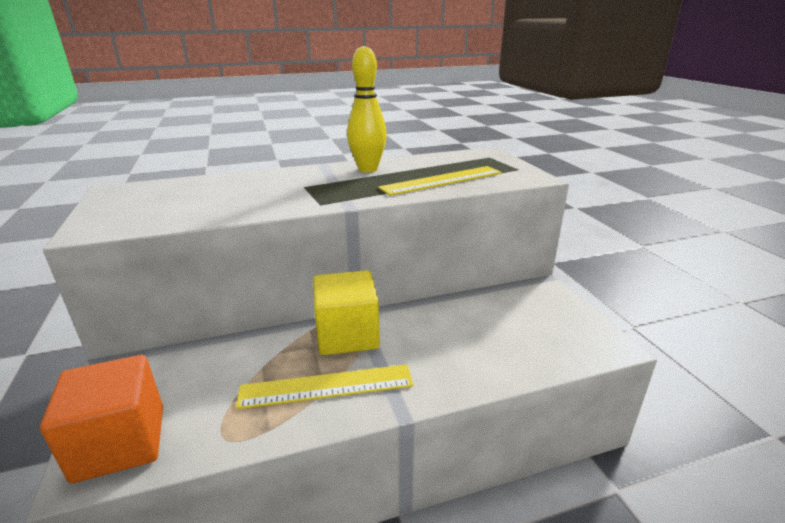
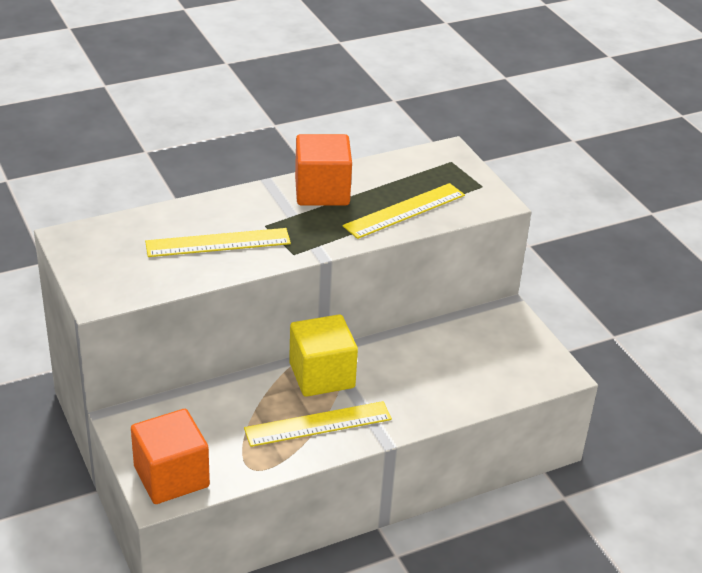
camera: 10 degrees left, 10 degrees up
yellow bowling pin [347,46,387,173] -> orange cube [295,134,352,205]
none -> yellow ruler [145,228,291,257]

